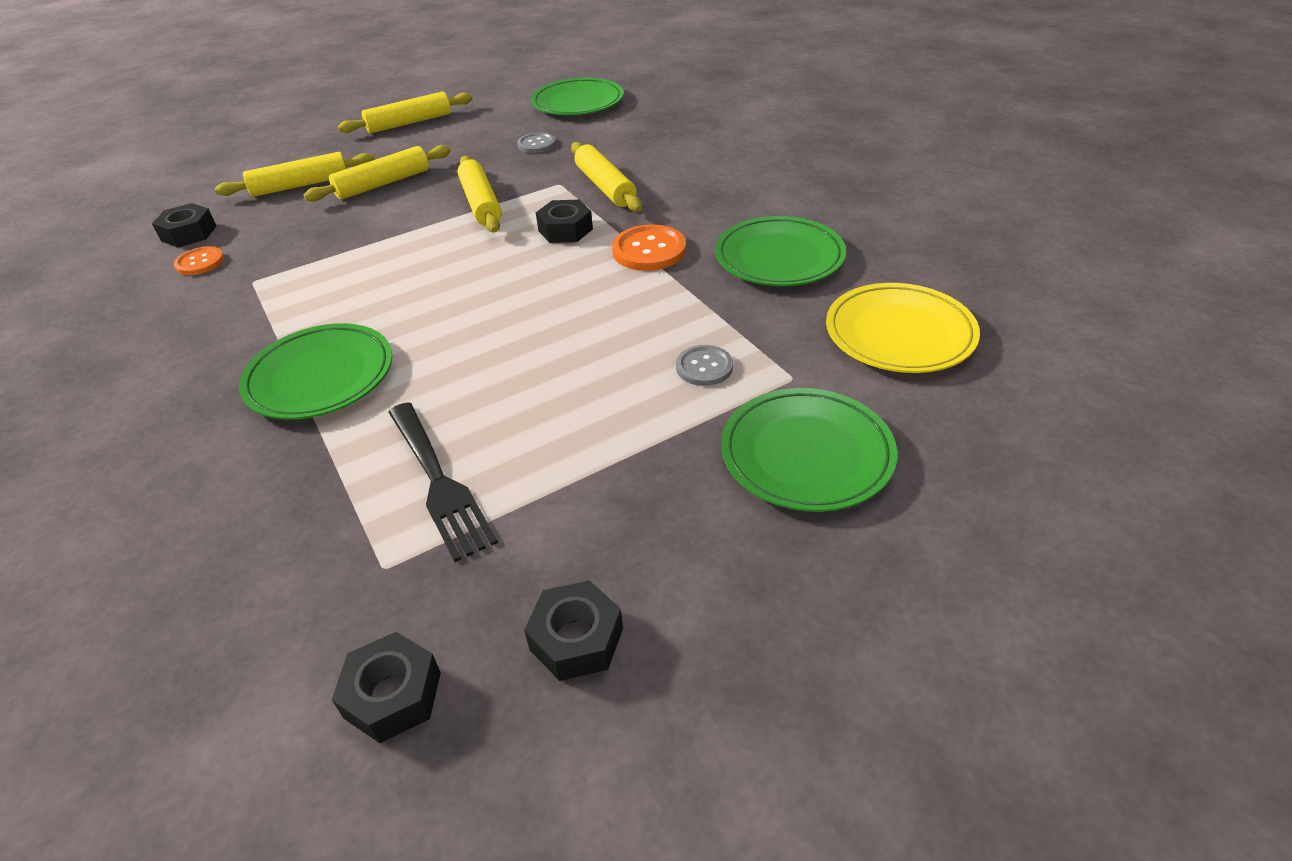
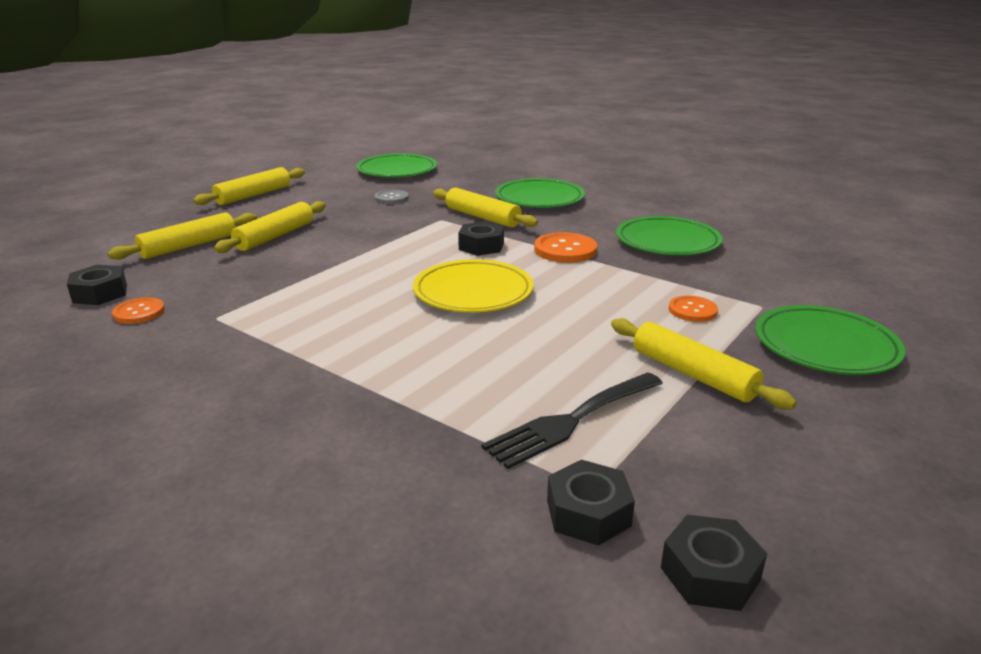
camera: 25 degrees left, 15 degrees down
green plate [239,323,392,420] -> green plate moved to [495,178,585,208]
black fork [388,402,498,562] -> black fork turned 105 degrees clockwise [481,372,663,469]
yellow rolling pin [457,156,502,233] -> yellow rolling pin moved to [611,318,797,410]
black nut [524,580,623,681] -> black nut moved to [547,459,635,546]
grey button [676,345,733,386] -> orange button [669,296,718,322]
yellow plate [826,283,980,373] -> yellow plate moved to [413,259,533,312]

